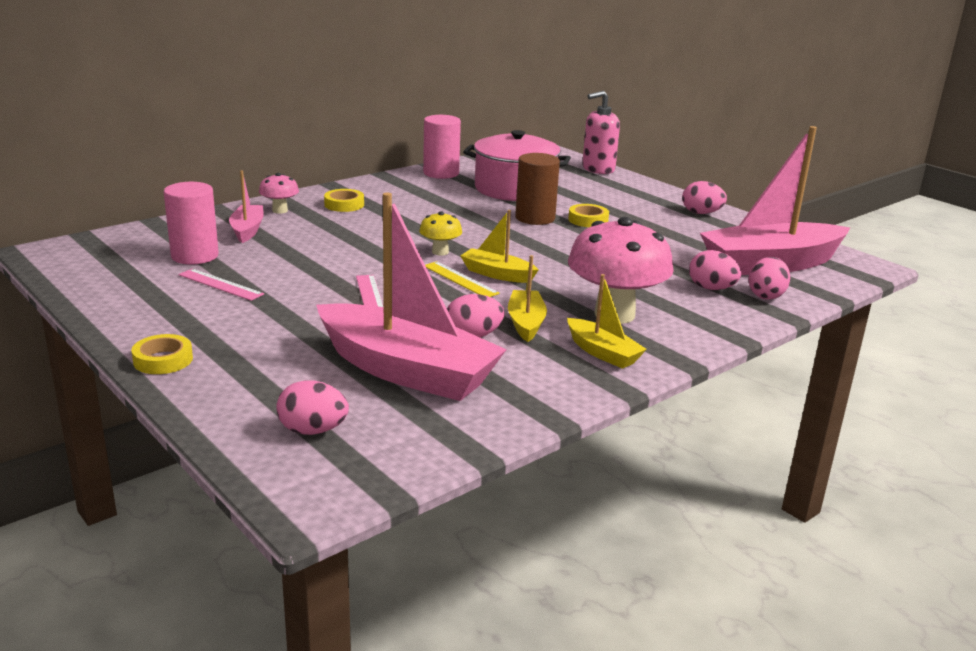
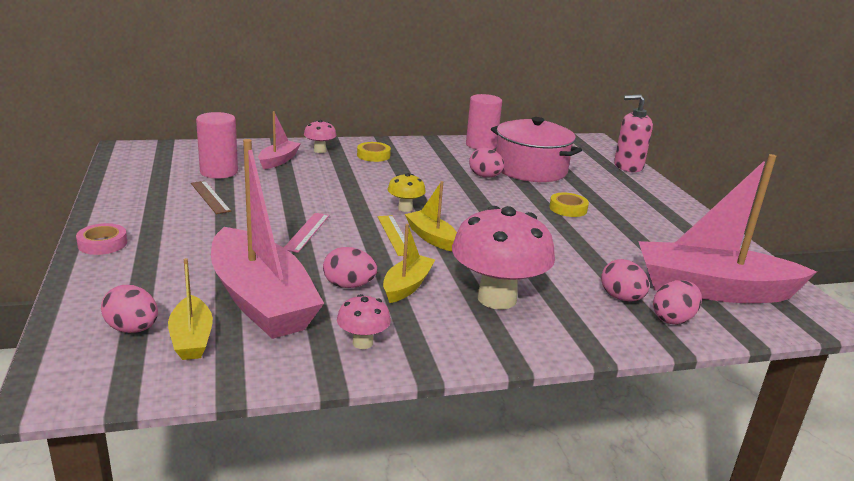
camera: 25 degrees right, 0 degrees up
yellow tape [131,334,193,374] -> pink tape [76,223,127,255]
pink ruler [178,269,264,301] -> brown ruler [191,181,231,214]
brown cylinder [515,153,560,225] -> none
yellow boat [567,274,647,369] -> yellow boat moved to [168,258,213,360]
pink egg [682,181,727,214] -> pink egg moved to [469,148,505,178]
none -> pink mushroom [337,294,391,349]

